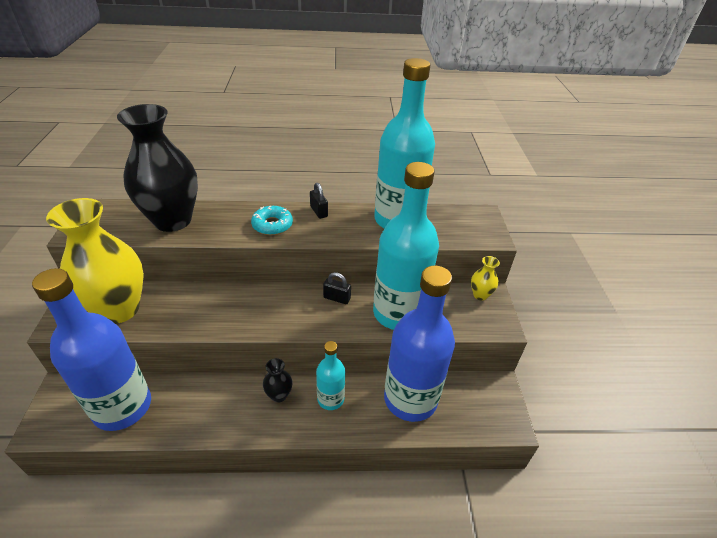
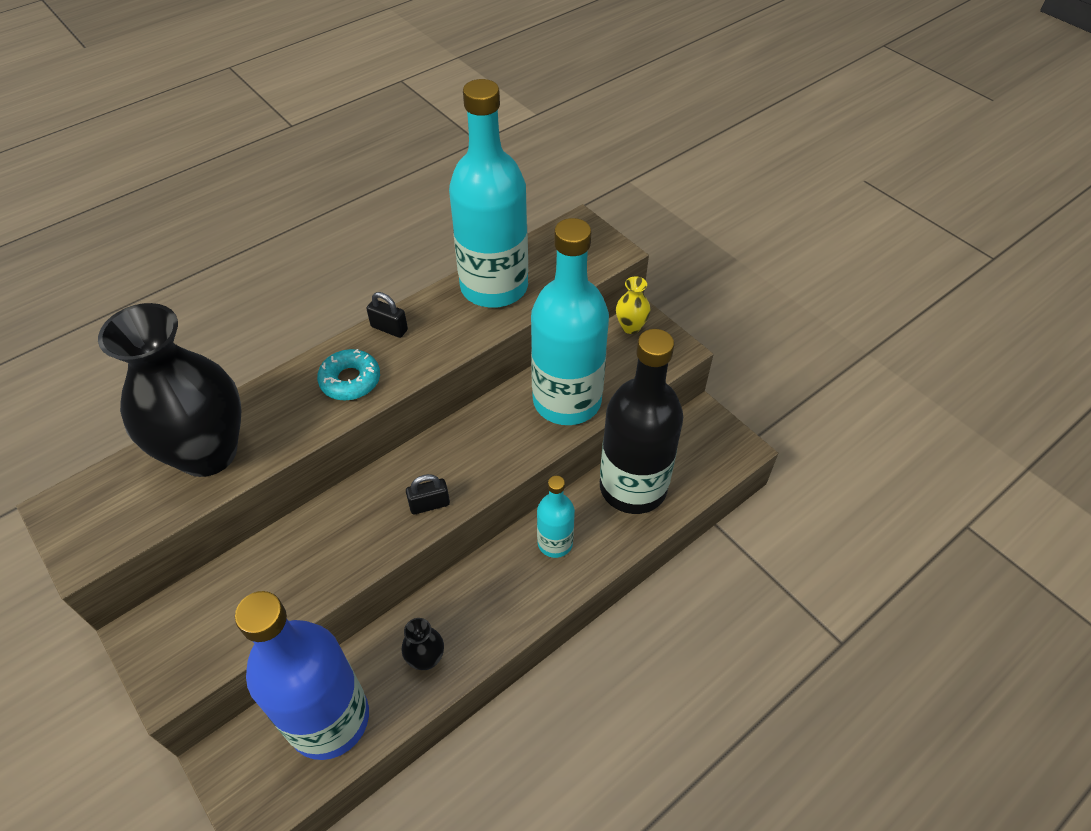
camera: 35 degrees left, 10 degrees up
yellow vase [46,198,144,324] -> none
black vase [263,358,292,403] -> black vase moved to [402,618,444,670]
black padlock [323,272,351,304] -> black padlock moved to [406,474,450,515]
blue bottle [384,266,455,422] -> black bottle [600,329,683,514]

